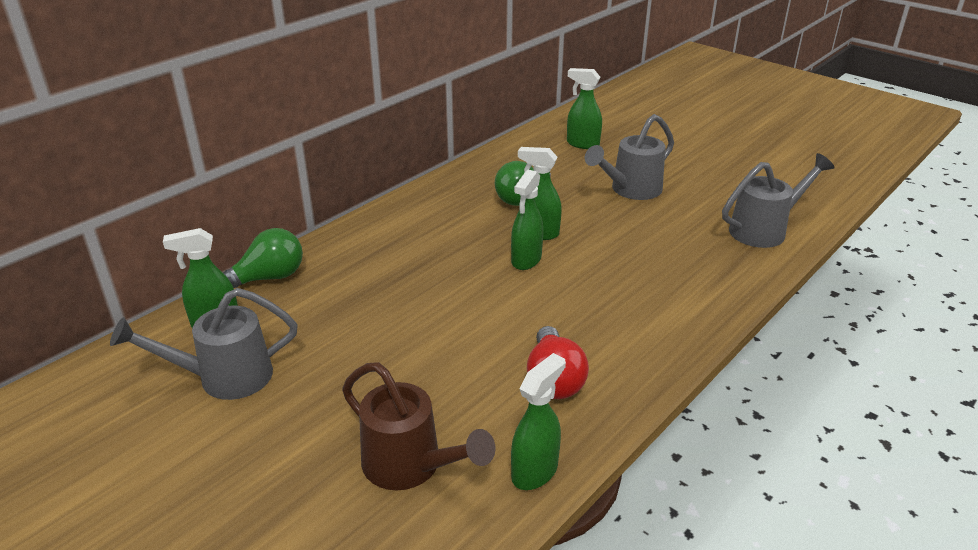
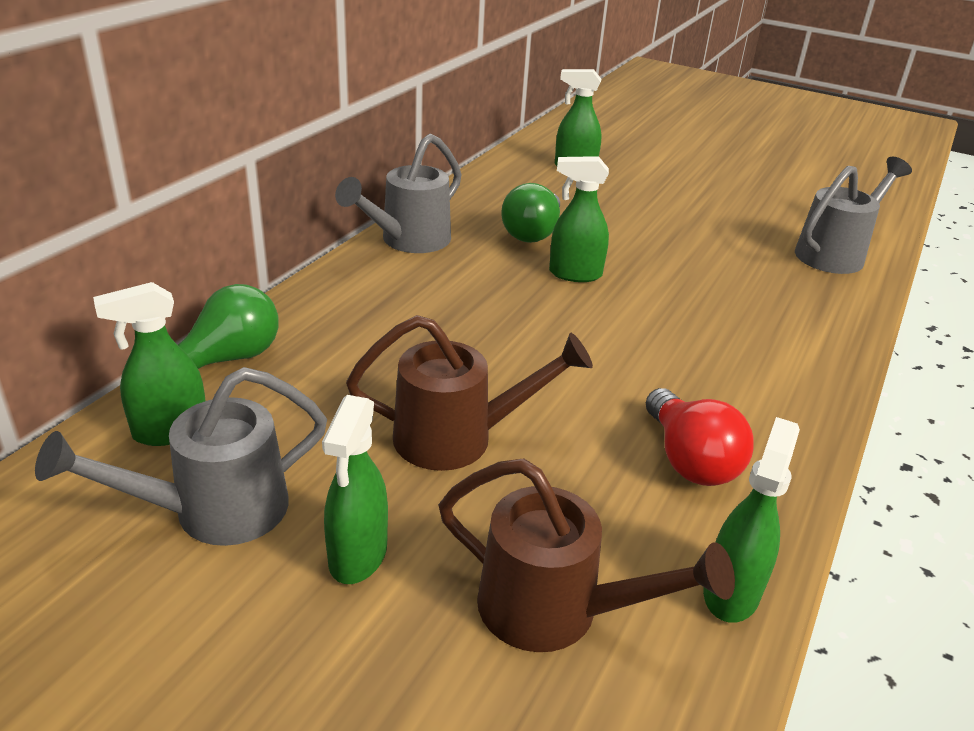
camera: 15 degrees left, 0 degrees up
green spray bottle [511,170,543,270] -> green spray bottle moved to [322,395,388,584]
grey watering can [585,114,674,200] -> grey watering can moved to [335,134,462,253]
none -> brown watering can [346,315,593,471]

